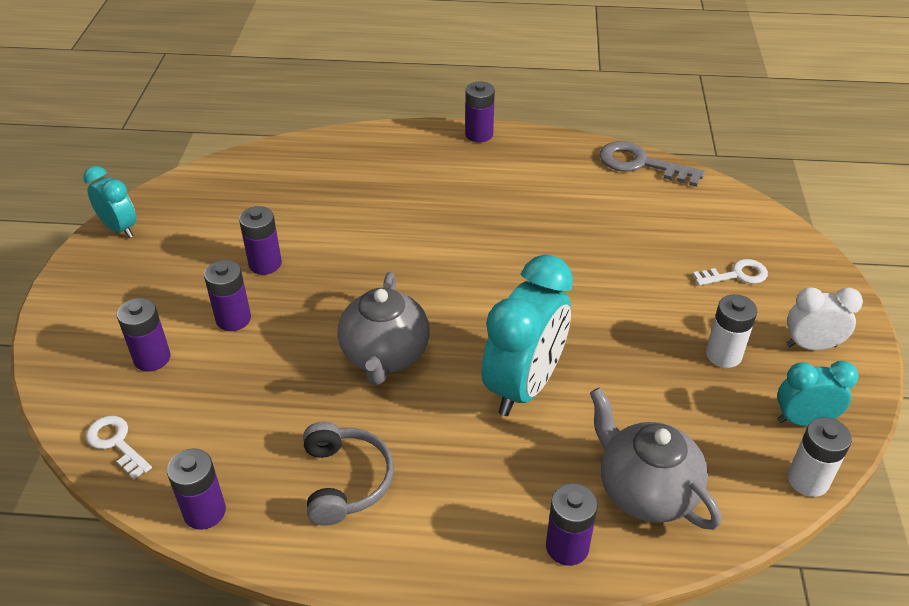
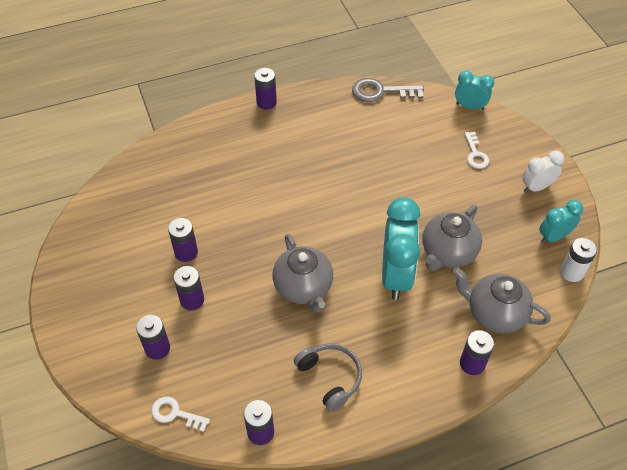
camera: 25 degrees left, 10 degrees up
turquoise clock [83,166,136,238] -> turquoise clock moved to [455,71,494,110]
white key [693,259,768,286] -> white key turned 120 degrees clockwise [464,132,489,169]
white battery [706,294,757,368] -> none
none -> grey teapot [423,205,482,271]

